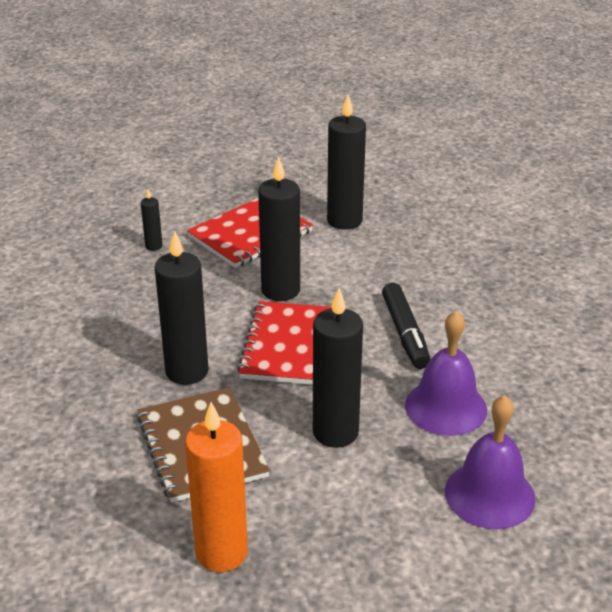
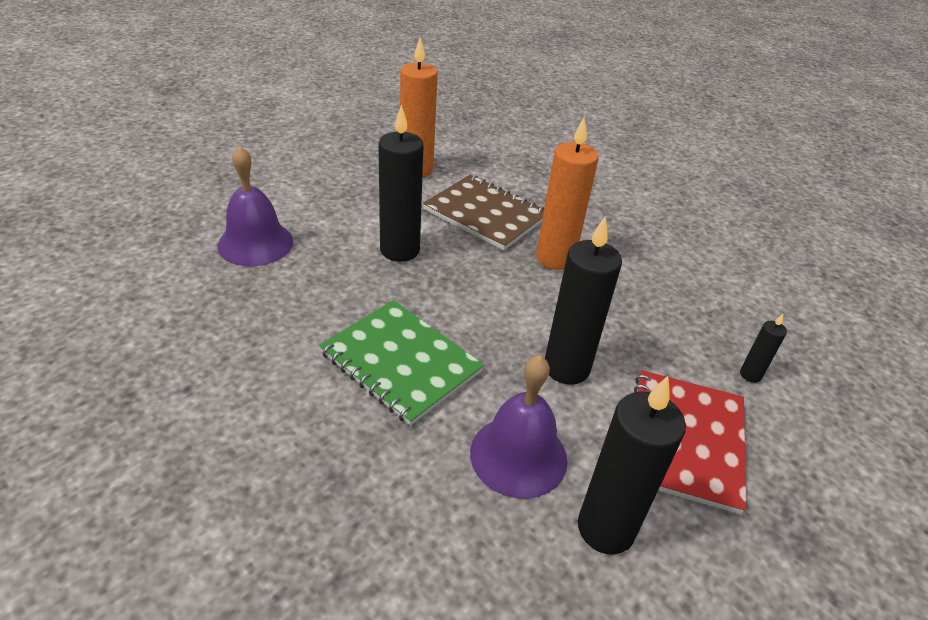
camera: 145 degrees right, 5 degrees up
black candle [154,231,209,385] -> orange candle [536,117,599,270]
red notebook [237,301,332,385] -> none
black marker [382,283,431,369] -> green notebook [319,300,484,426]
purple bell [405,311,487,436] -> purple bell moved to [470,355,568,499]

